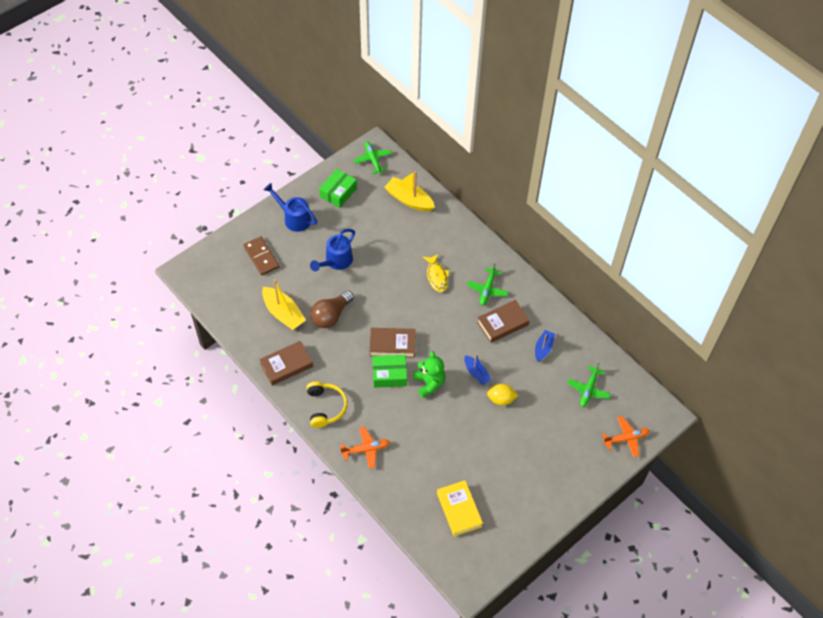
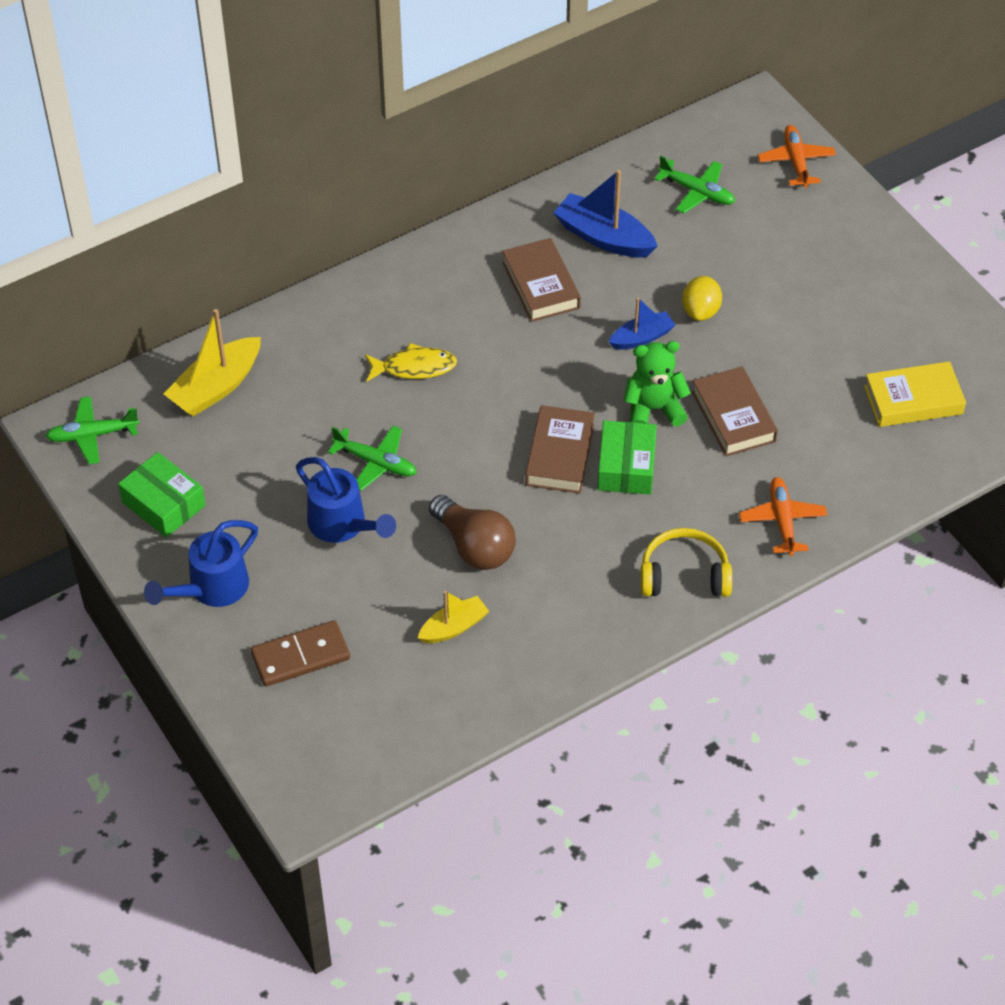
camera: 80 degrees left, 5 degrees down
brown book [259,341,313,386] -> brown book moved to [692,366,778,456]
yellow boat [262,279,306,330] -> yellow boat [418,591,489,643], size x0.61
green plane [467,263,508,306] -> green plane moved to [328,426,417,491]
blue boat [535,330,555,362] -> blue boat [553,170,658,257], size x1.63

